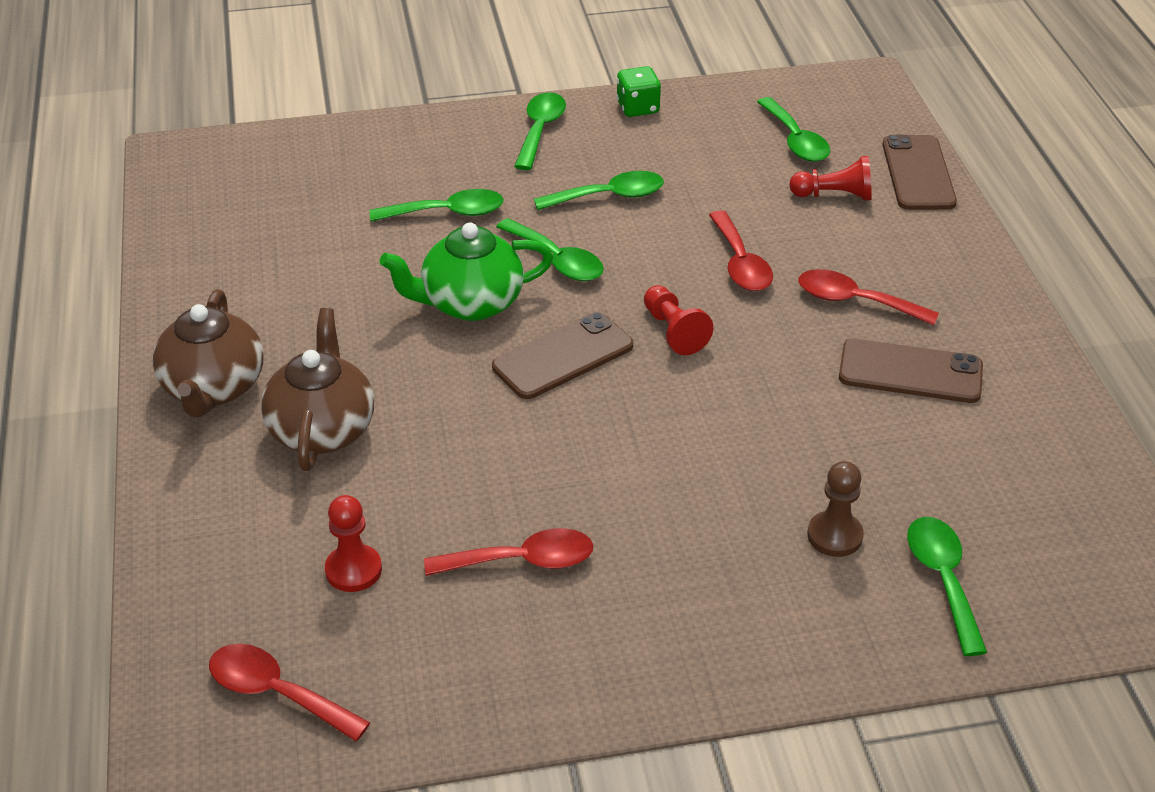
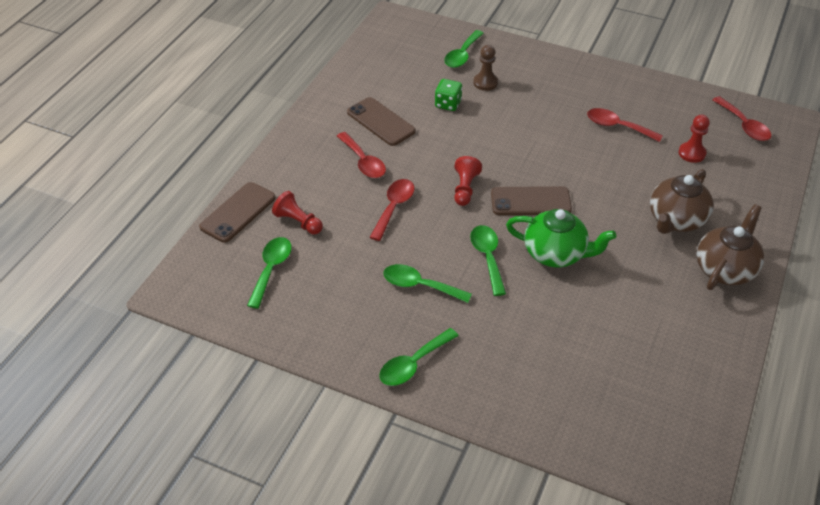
camera: 145 degrees left, 5 degrees up
green spoon [370,189,504,222] -> none
green dice [616,66,661,117] -> green dice moved to [435,79,462,111]

